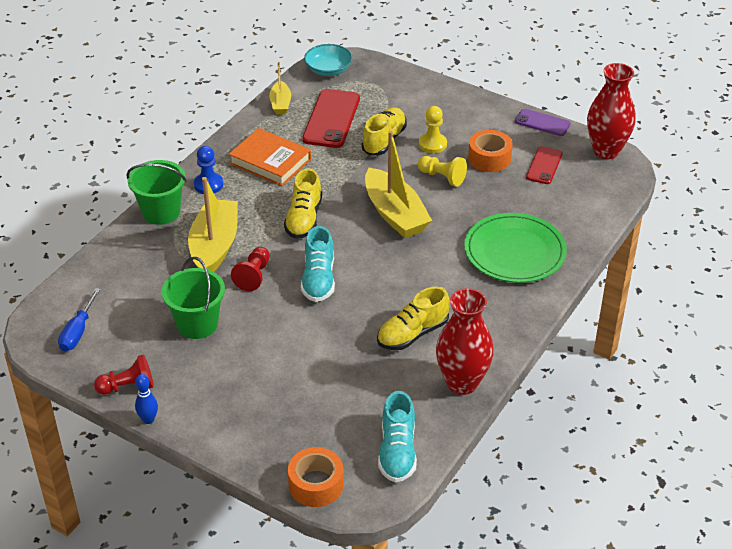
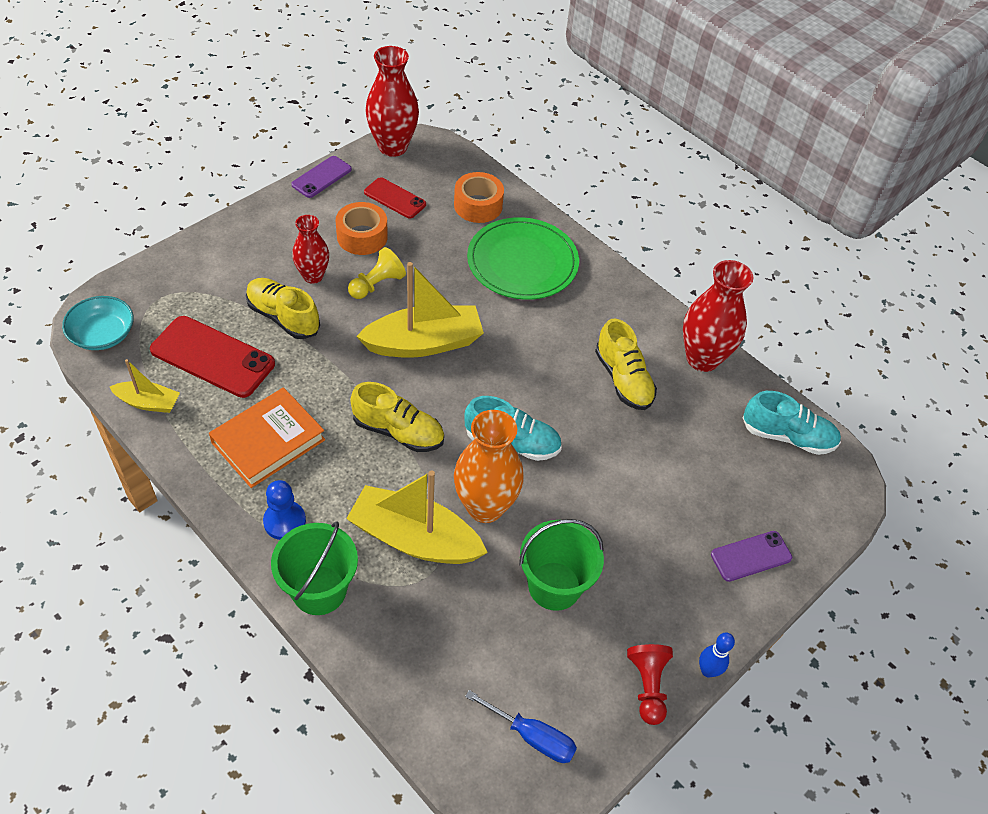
camera: 80 degrees left, 10 degrees up
red pawn [231,247,270,291] -> orange vase [454,410,524,523]
orange tape [288,447,343,507] -> orange tape moved to [454,172,504,223]
yellow pawn [419,106,447,153] -> red vase [292,215,329,284]
none -> purple phone [711,531,792,582]

